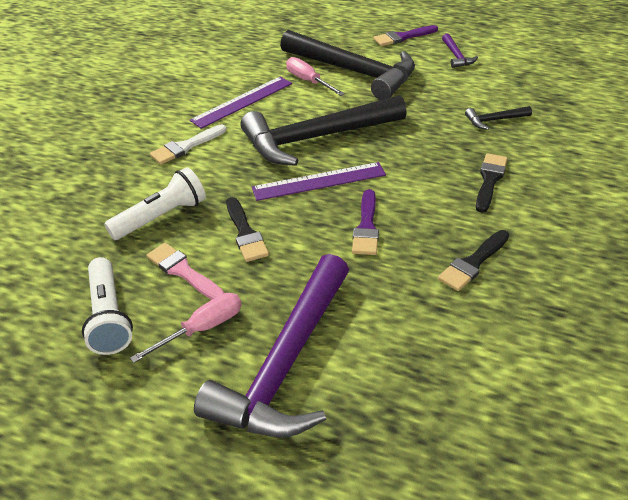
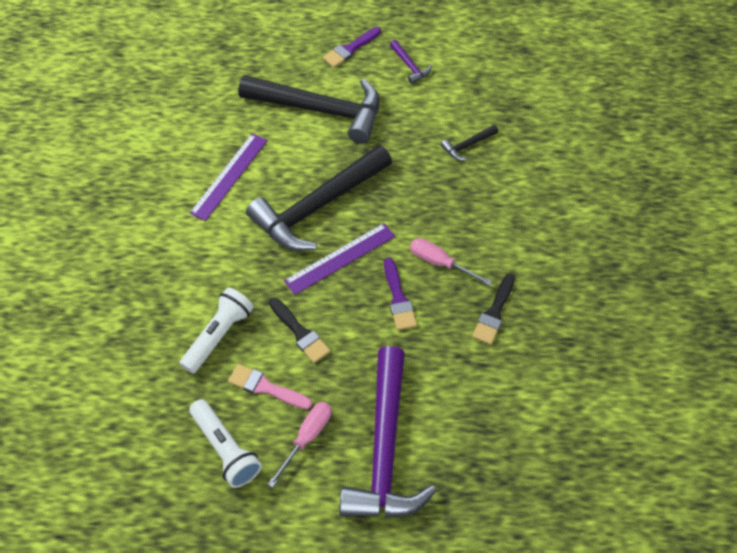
camera: 20 degrees left, 15 degrees up
white brush [150,125,226,165] -> none
pink screwdriver [286,57,345,96] -> pink screwdriver moved to [410,238,492,286]
black brush [476,153,508,213] -> none

